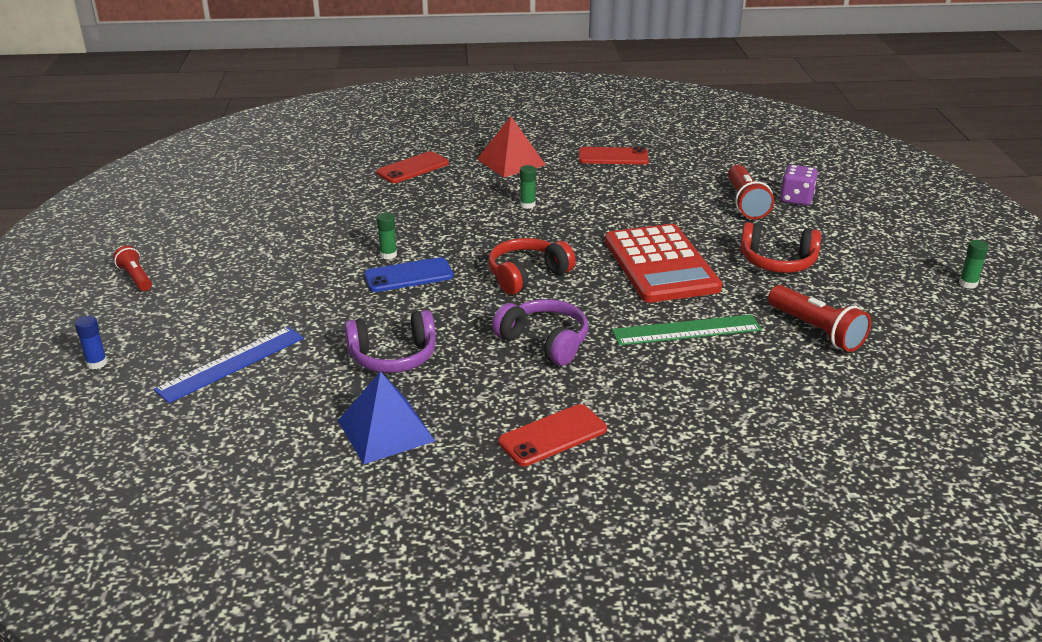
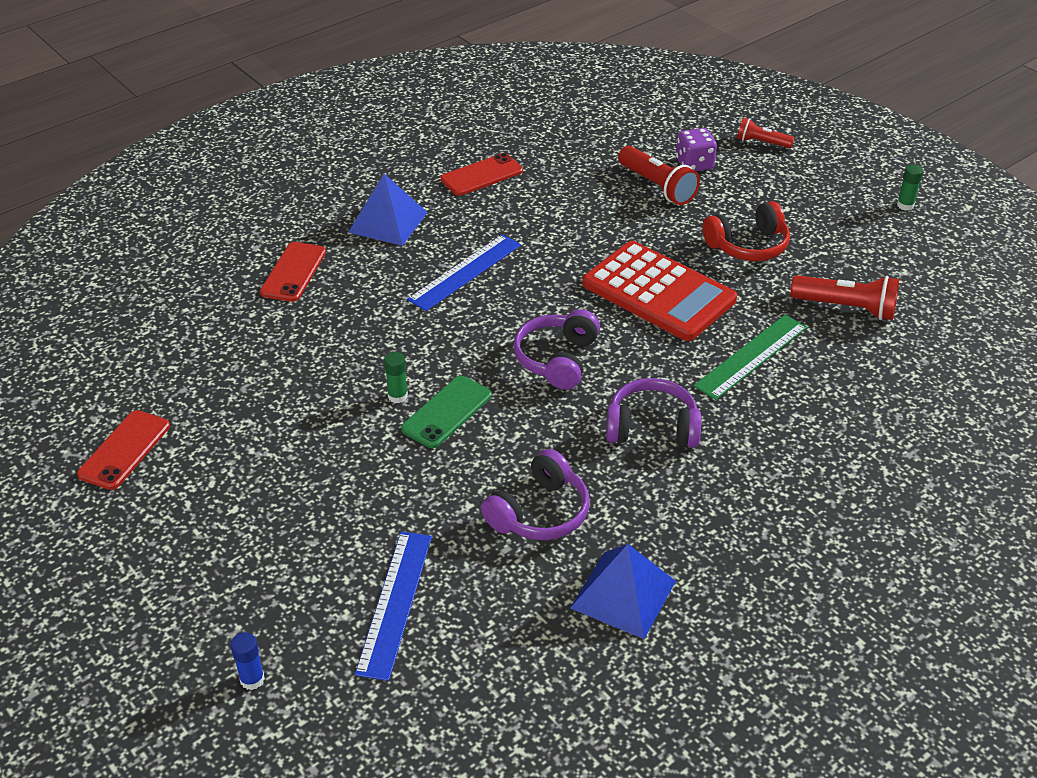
camera: 35 degrees left, 10 degrees up
red flashlight [113,245,152,291] -> red flashlight moved to [737,117,795,148]
blue phone [364,257,453,292] -> green phone [401,376,492,448]
red pyramid [477,116,546,177] -> blue pyramid [348,174,428,246]
red headphones [488,238,576,295] -> purple headphones [513,309,600,390]
red phone [498,404,607,466] -> red phone moved to [77,410,170,490]
green glue stick [520,165,536,209] -> blue ruler [407,234,521,311]

